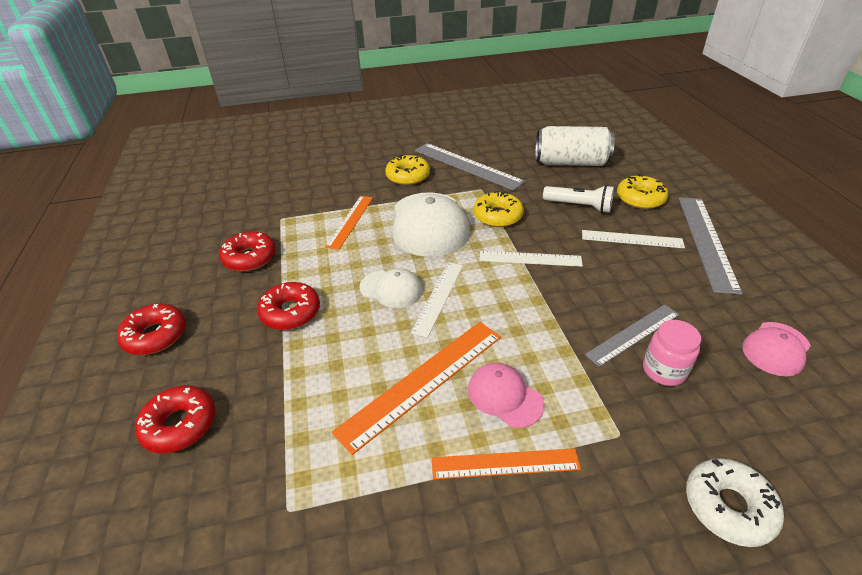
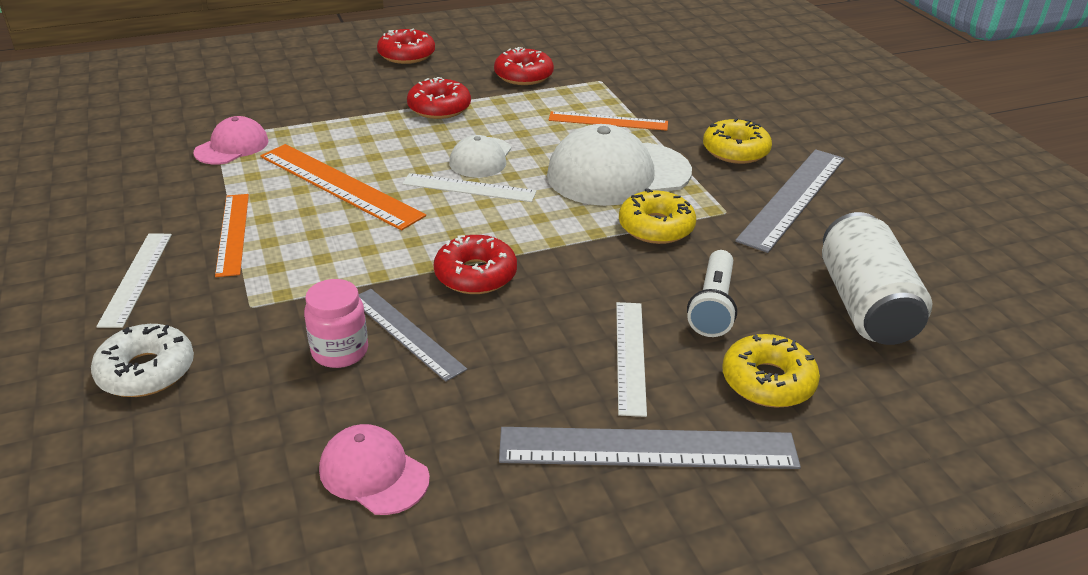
camera: 80 degrees right, 5 degrees down
red donut [135,385,215,454] -> red donut moved to [434,235,517,294]
pink cap [468,363,544,428] -> pink cap moved to [194,116,269,164]
white ruler [479,251,583,267] -> white ruler moved to [96,234,172,328]

